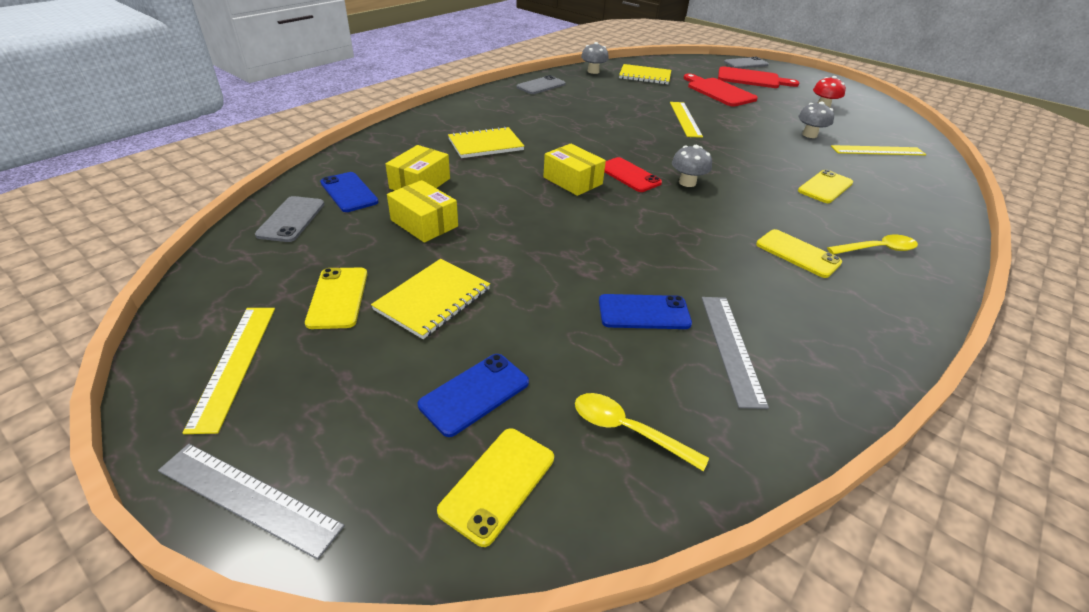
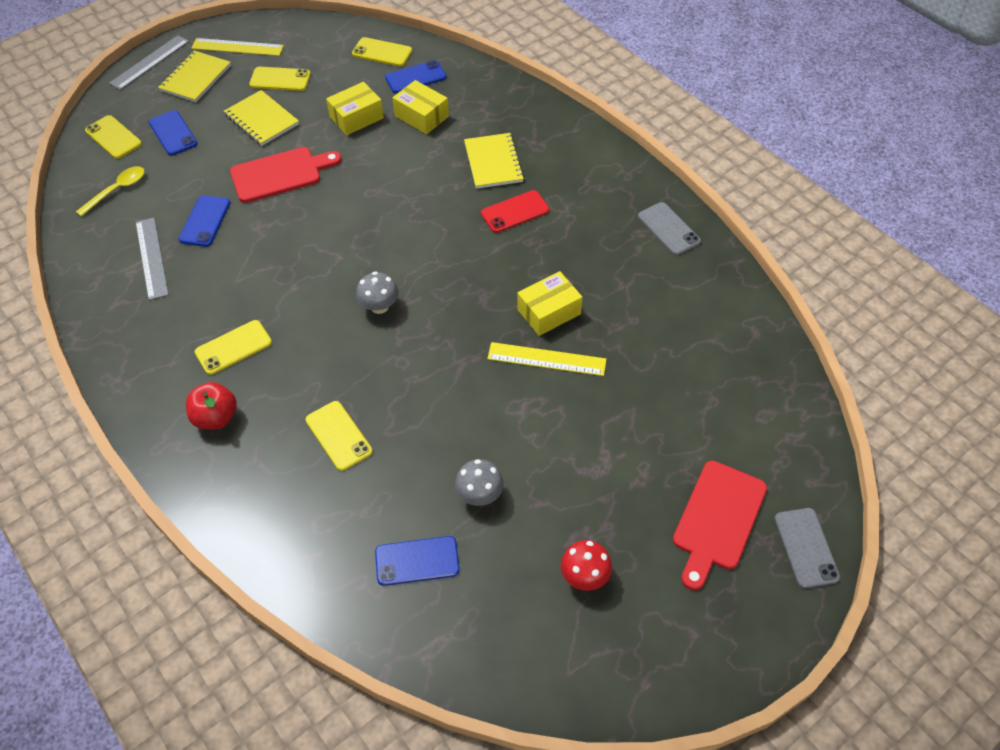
camera: 105 degrees right, 15 degrees up
grey phone [255,196,325,242] -> yellow phone [352,37,412,66]
yellow box [543,144,606,196] -> yellow box moved to [517,271,583,336]
grey mushroom [581,42,609,74] -> none
red phone [604,157,662,192] -> red phone moved to [481,190,550,233]
yellow notebook [619,64,671,85] -> yellow notebook moved to [158,51,231,102]
red cutting board [684,73,758,107] -> red cutting board moved to [230,147,342,203]
grey ruler [702,297,769,409] -> grey ruler turned 60 degrees clockwise [136,218,169,300]
yellow spoon [827,235,918,254] -> red apple [186,382,237,430]
yellow ruler [831,145,926,156] -> blue phone [375,536,460,586]

